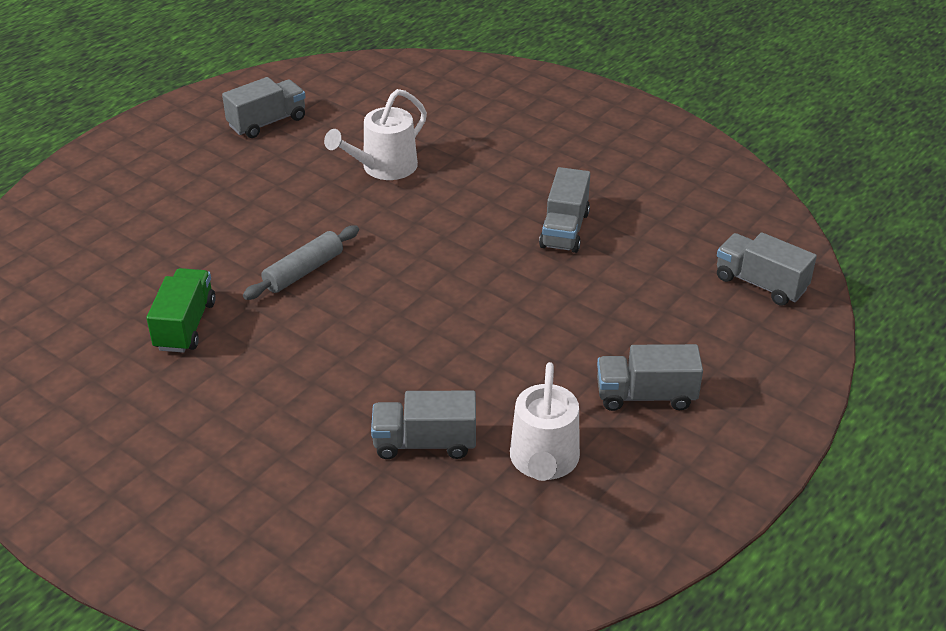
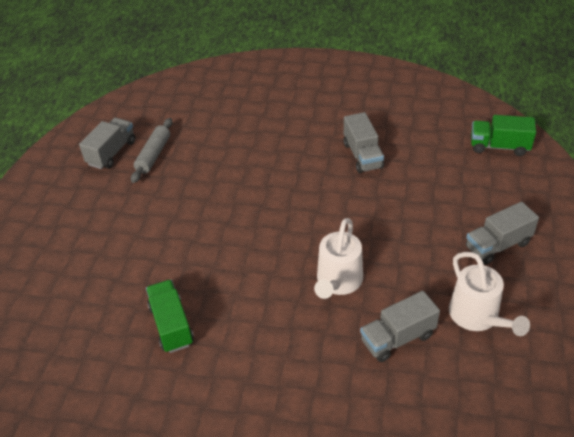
camera: 25 degrees left, 5 degrees up
grey rolling pin [243,225,359,300] -> grey rolling pin moved to [131,118,172,183]
white watering can [324,89,427,180] -> white watering can moved to [314,218,363,299]
grey truck [717,232,817,306] -> green truck [471,115,536,156]

